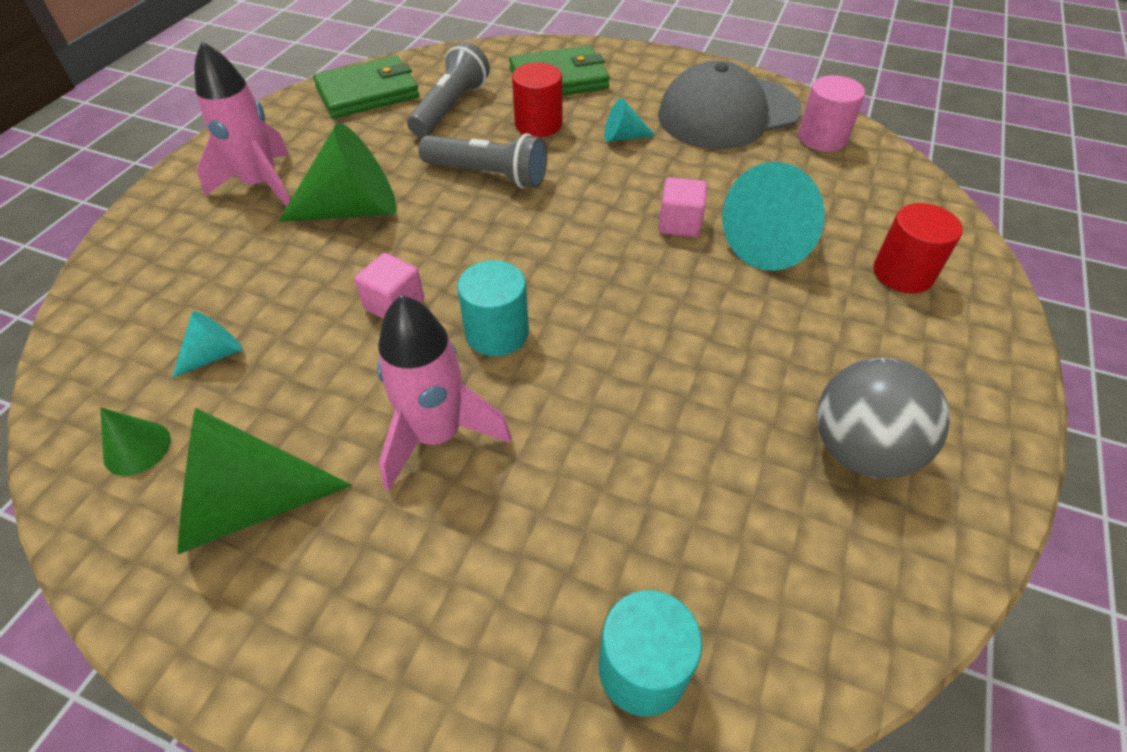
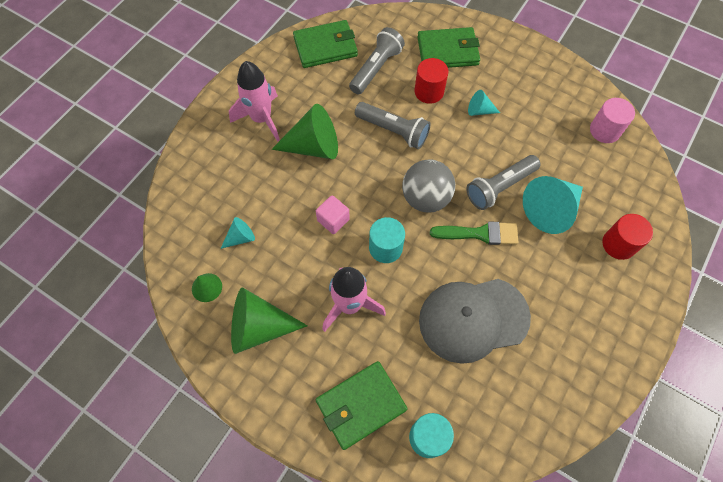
camera: 10 degrees right, 15 degrees up
grey cap [658,61,802,149] -> grey cap moved to [419,279,531,364]
pink cube [658,177,707,237] -> grey flashlight [466,155,540,210]
grey ball [817,358,950,479] -> grey ball moved to [402,159,455,212]
none -> green wallet [315,361,408,450]
none -> green brush [430,222,518,245]

